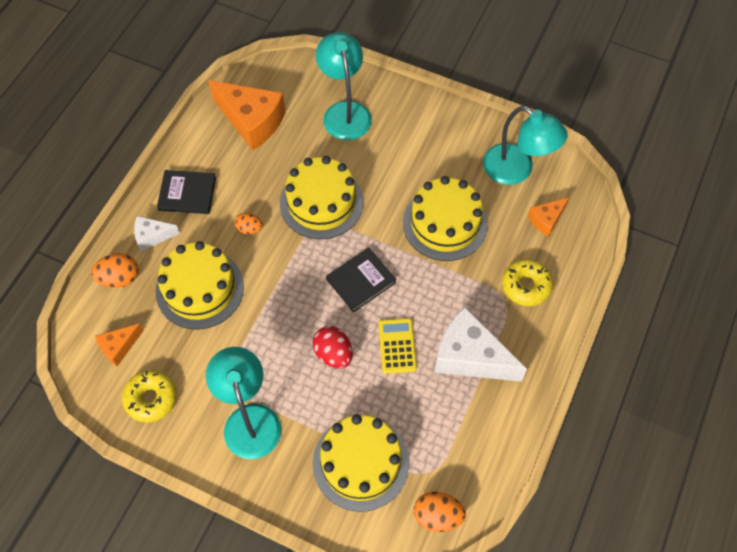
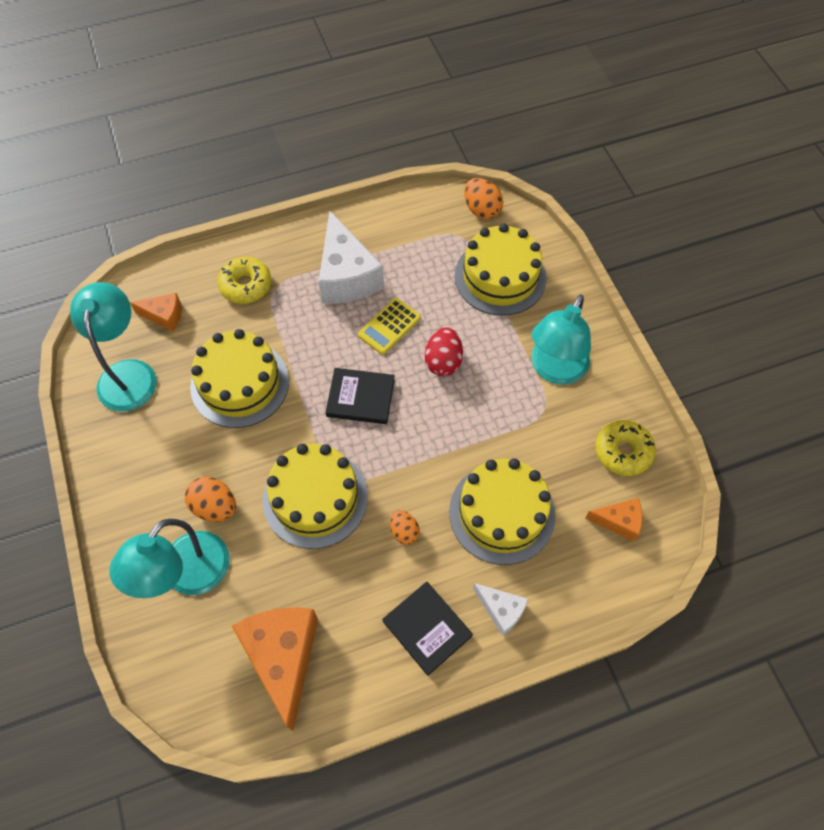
camera: 135 degrees left, 0 degrees up
orange egg [91,253,138,288] -> orange egg moved to [185,477,236,522]

